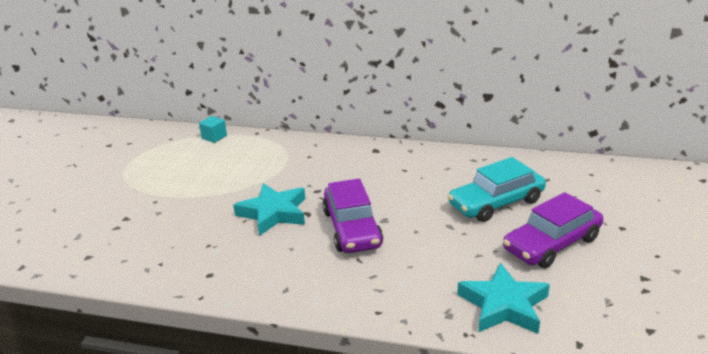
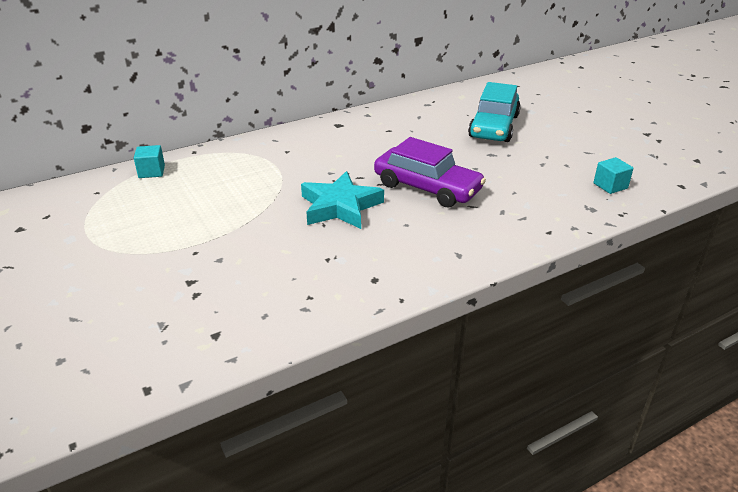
camera: 45 degrees left, 5 degrees up
turquoise star [457,263,550,334] -> turquoise cube [593,157,634,194]
purple car [503,192,603,268] -> none

